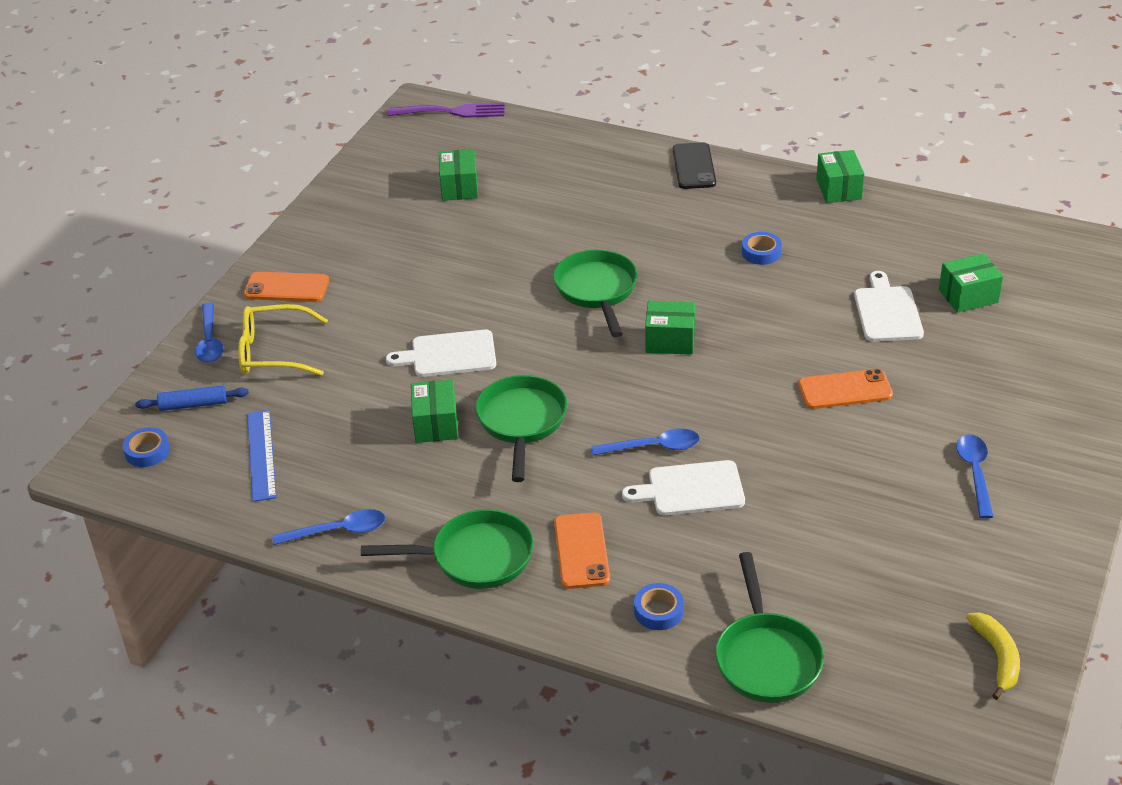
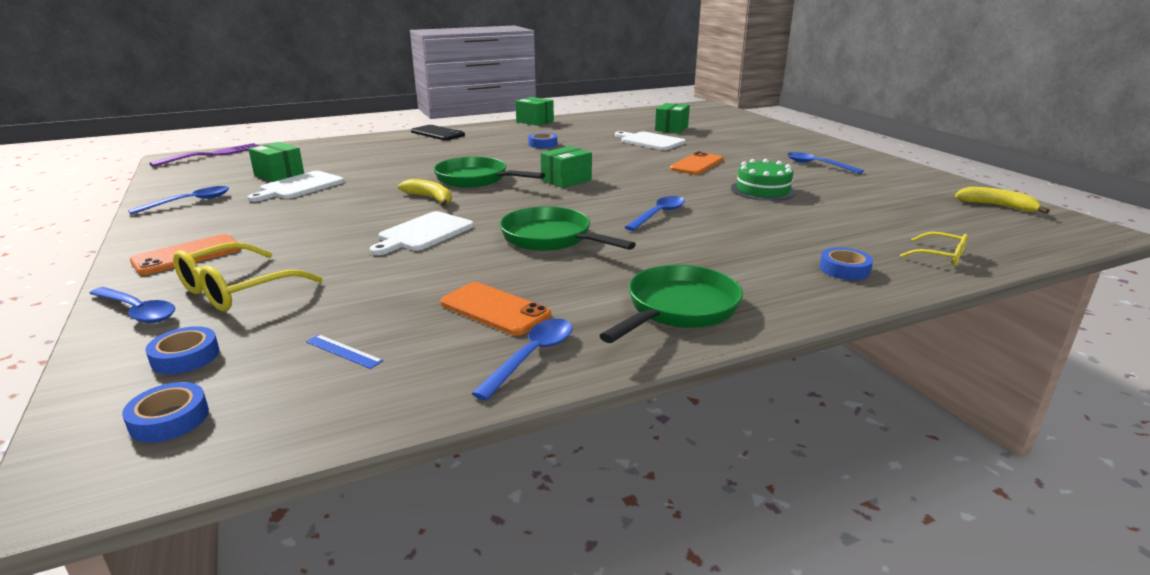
camera: 50 degrees left, 15 degrees down
blue rolling pin [135,385,249,411] -> blue tape [145,326,219,374]
blue ruler [247,410,277,502] -> blue ruler [306,335,383,369], size x0.53
green box [411,380,458,443] -> none
orange phone [554,512,610,589] -> orange phone moved to [440,282,551,336]
white cutting board [622,460,745,516] -> white cutting board moved to [248,171,344,202]
green pan [715,552,824,703] -> yellow glasses [900,232,968,266]
none -> blue spoon [128,186,229,215]
none -> yellow banana [398,179,452,206]
none -> green cake [731,159,796,201]

